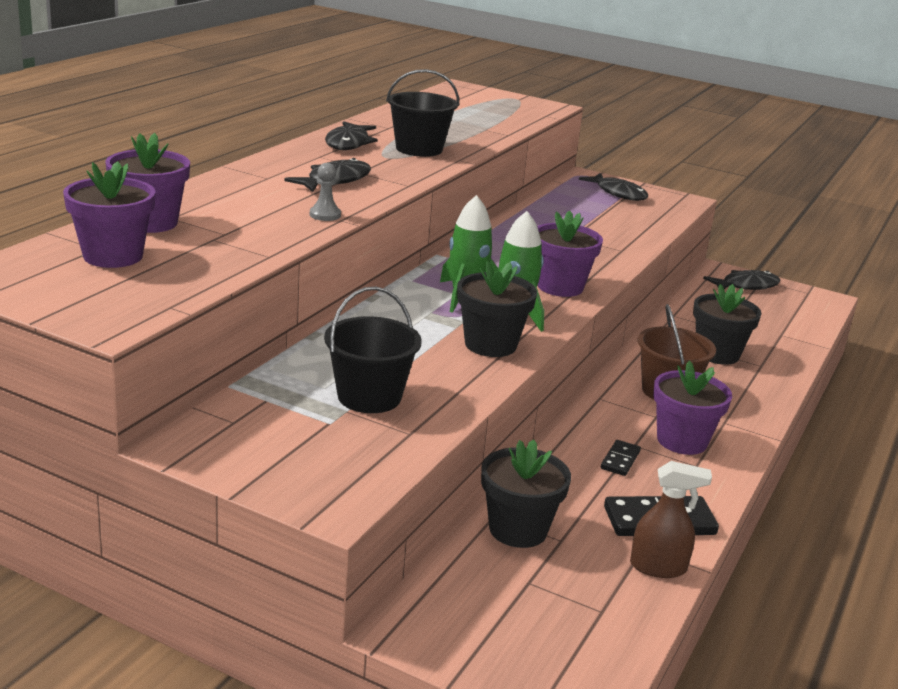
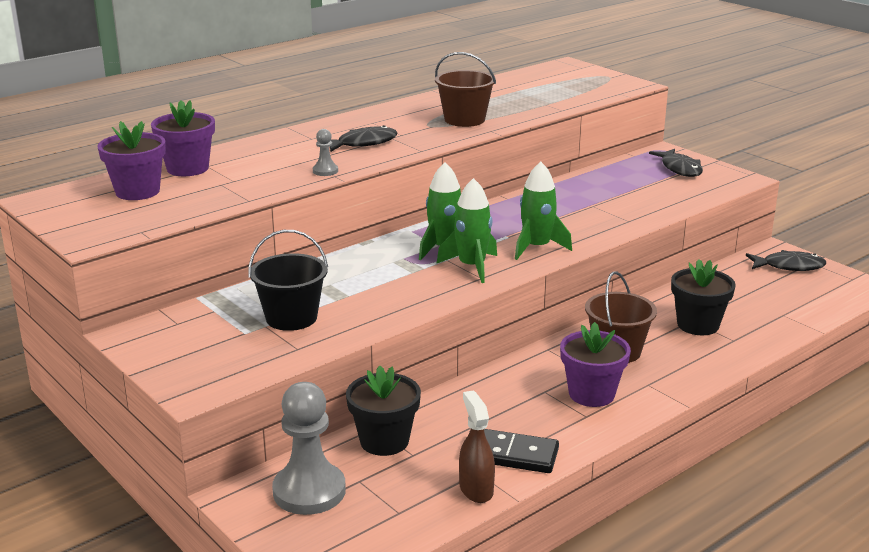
camera: 25 degrees right, 0 degrees up
black fish [325,121,378,150] -> none
black bucket [386,69,459,157] -> brown bucket [435,52,496,127]
black flower pot [457,261,537,357] -> none
purple flower pot [537,210,603,297] -> green rocket [515,162,572,260]
black domino [601,440,641,476] -> none
brown spray bottle [630,461,712,578] -> brown spray bottle turned 135 degrees counterclockwise [459,390,495,503]
none -> grey pawn [272,382,346,515]

